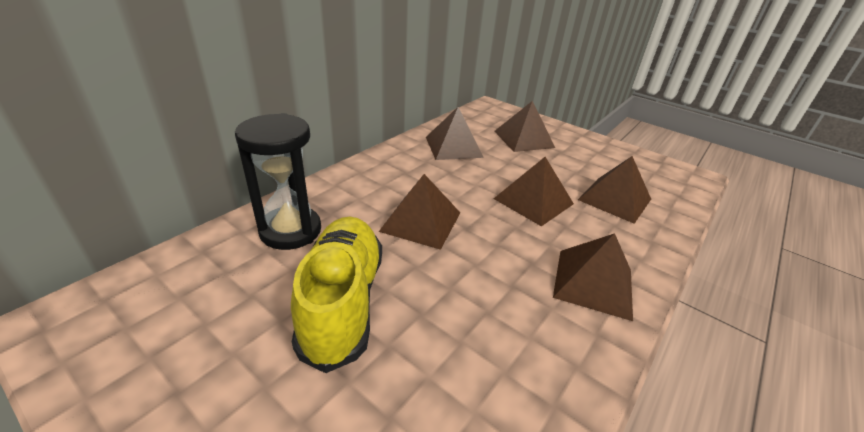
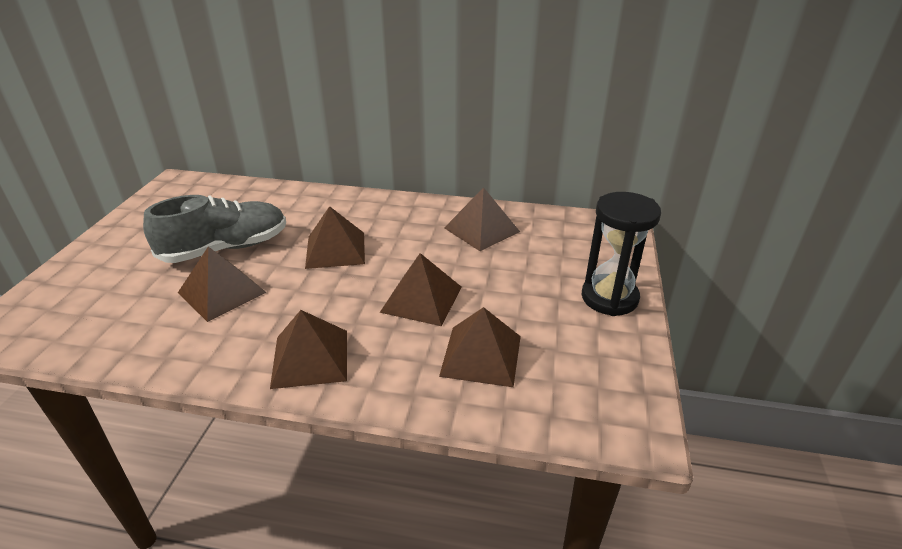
camera: 65 degrees right, 0 degrees up
black hourglass [235,113,321,250] -> black hourglass moved to [582,192,661,316]
yellow shoe [291,217,382,373] -> grey shoe [143,195,286,263]
brown pyramid [494,101,555,152] -> brown pyramid moved to [178,247,266,322]

